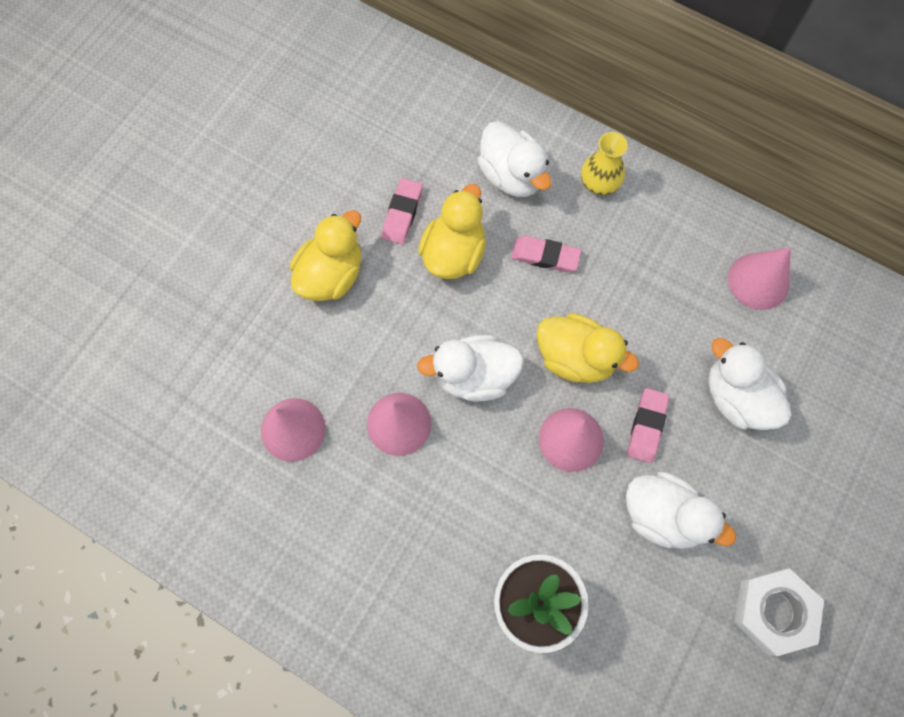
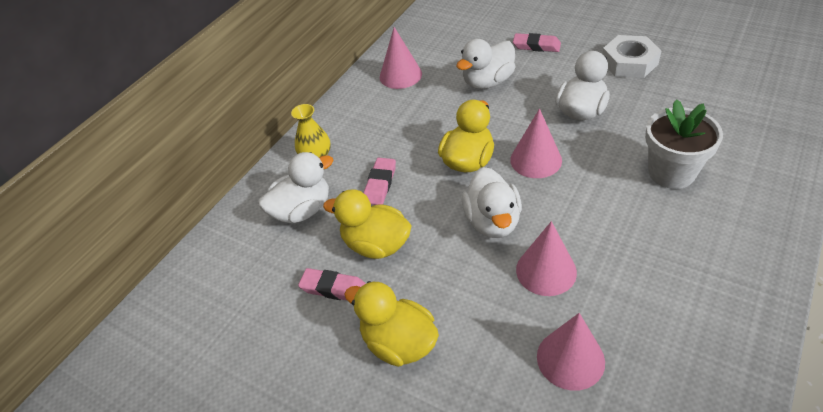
camera: 85 degrees left, 25 degrees down
pink eraser [627,388,669,463] -> pink eraser moved to [513,33,561,52]

